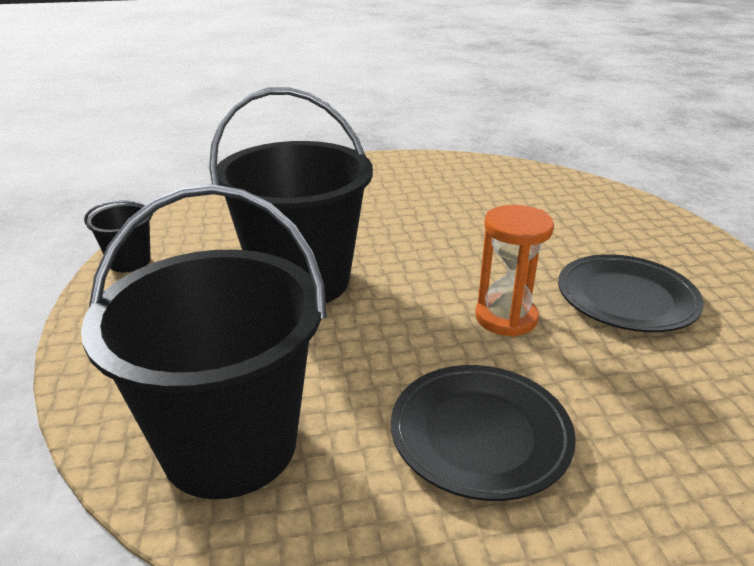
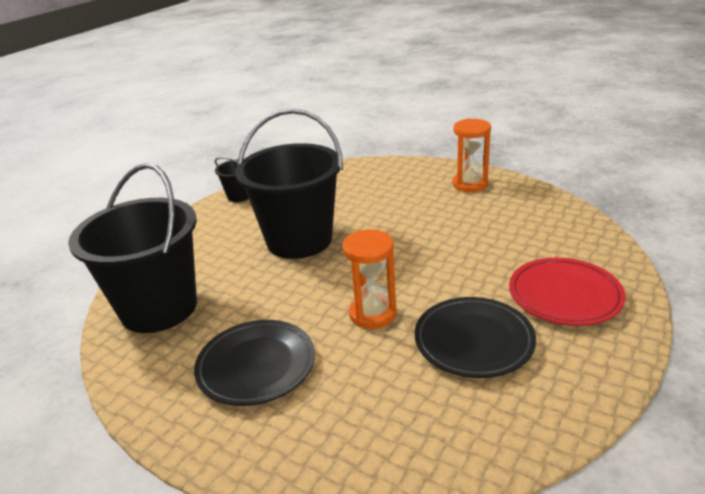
camera: 45 degrees right, 0 degrees up
none -> orange hourglass [453,118,491,192]
none -> red plate [509,258,625,326]

